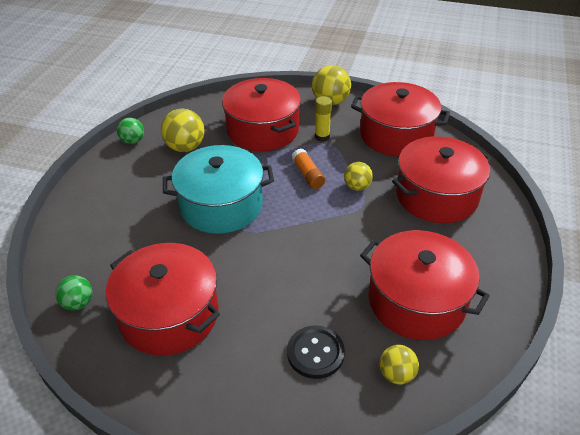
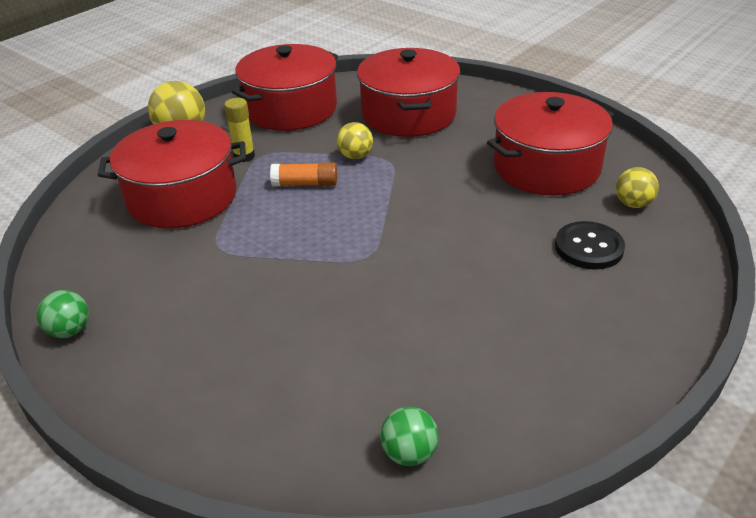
camera: 65 degrees left, 5 degrees down
red pot [106,243,220,356] -> none
yellow ball [161,109,205,152] -> none
turquoise pot [163,145,274,234] -> none

